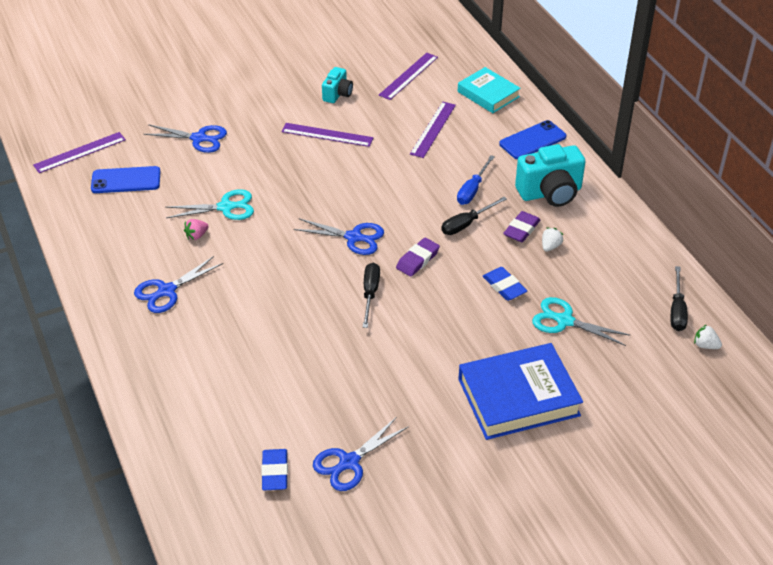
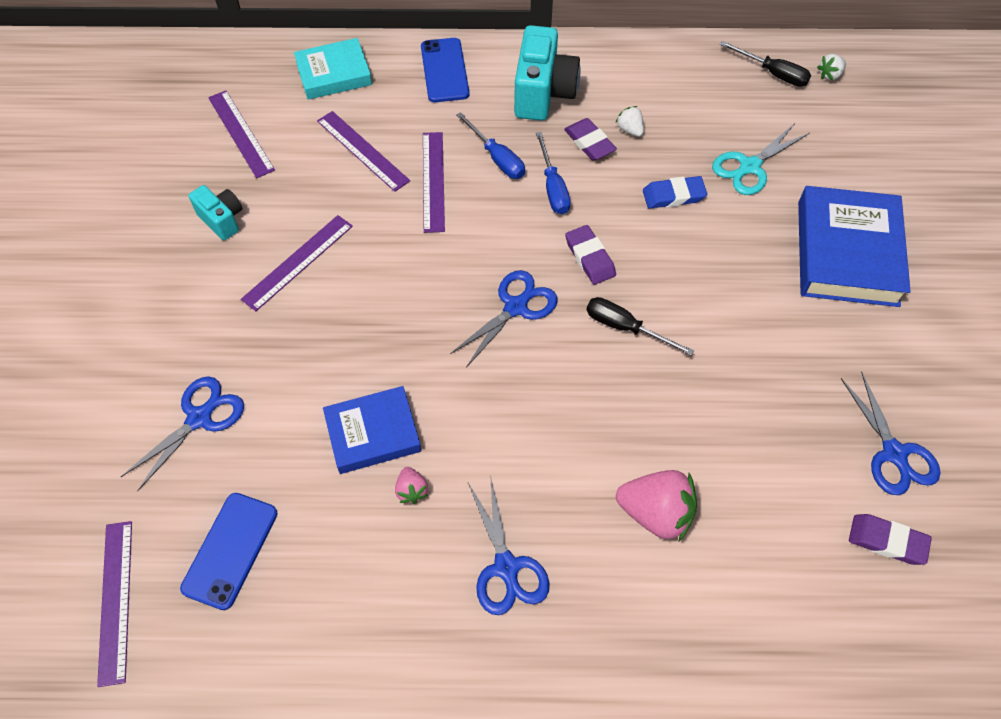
camera: 65 degrees left, 15 degrees up
turquoise scissors [165,189,254,220] -> blue book [323,386,421,474]
blue eraser [261,449,288,490] -> purple eraser [849,514,932,565]
black screwdriver [441,197,507,235] -> blue screwdriver [536,132,570,214]
none -> purple ruler [423,132,445,233]
none -> pink strawberry [616,470,697,541]

